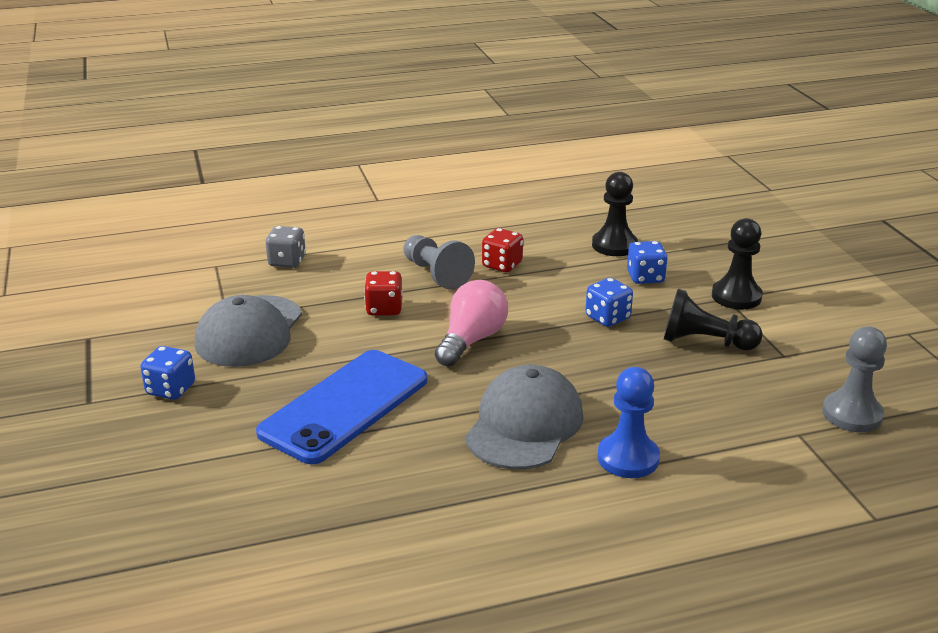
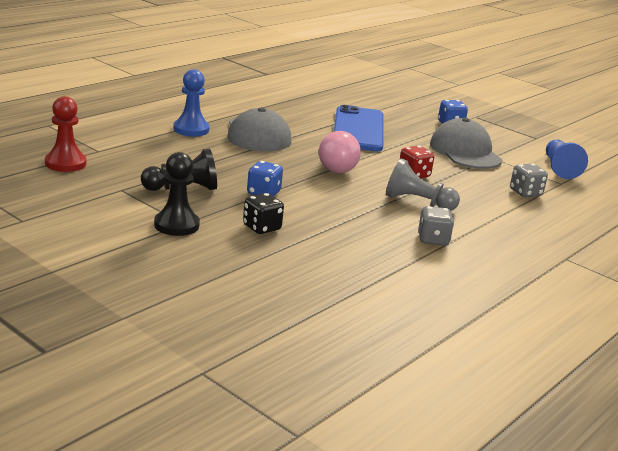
camera: 145 degrees right, 5 degrees down
red dice [482,228,523,272] -> none
black pawn [592,172,638,256] -> none
blue dice [627,241,668,284] -> black dice [243,193,284,234]
grey pawn [822,327,887,432] -> red pawn [45,96,86,172]
none -> grey dice [418,206,454,246]
none -> blue pawn [546,139,588,179]

